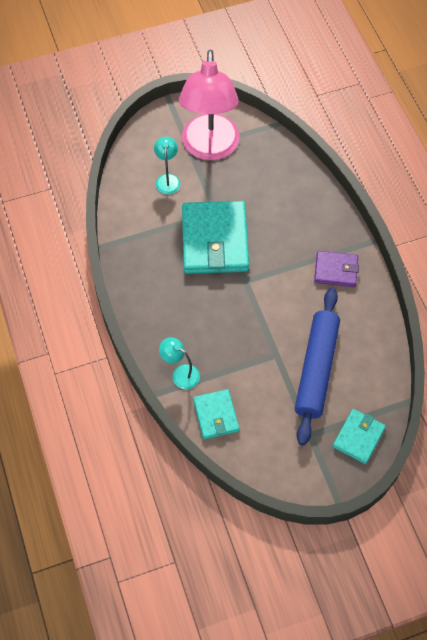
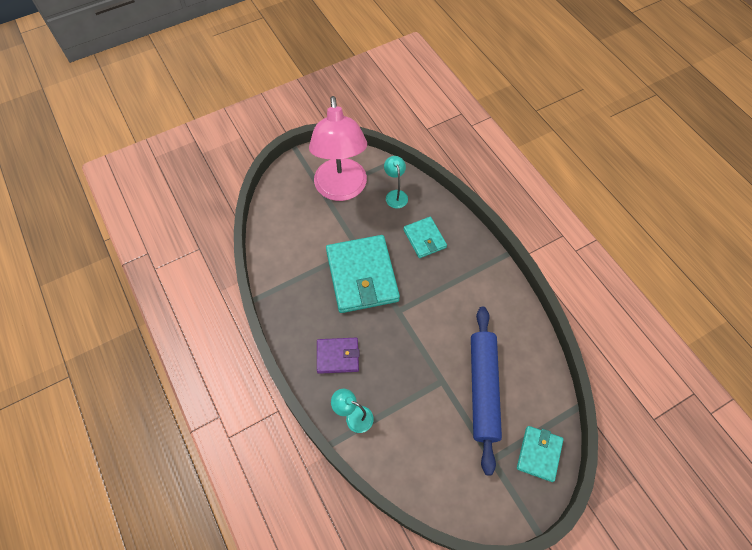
camera: 10 degrees left, 0 degrees up
turquoise lamp [154,137,181,194] -> turquoise lamp moved to [384,156,408,208]
turquoise wallet [193,389,239,439] -> turquoise wallet moved to [403,217,447,258]
purple wallet [314,251,359,287] -> purple wallet moved to [317,338,360,374]

